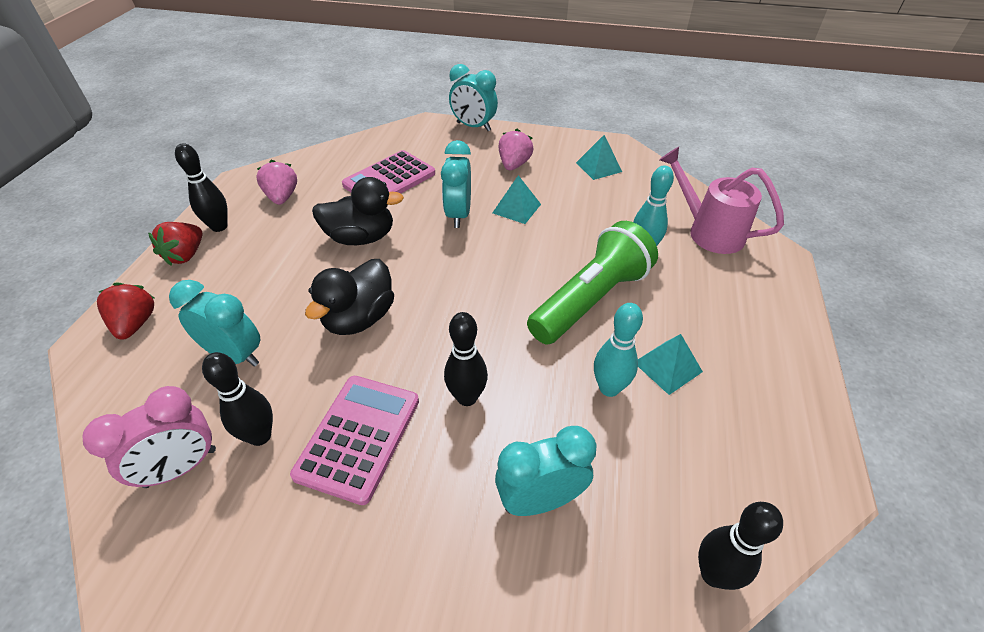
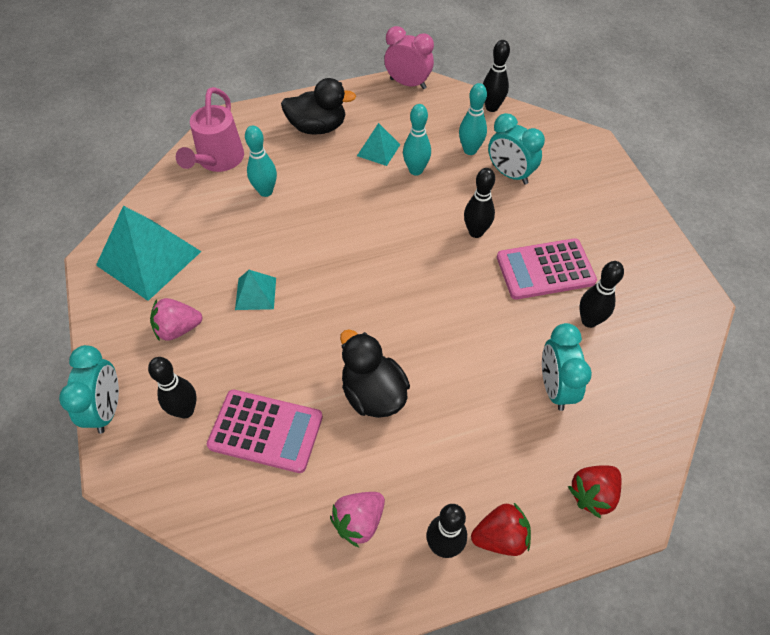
camera: 120 degrees left, 10 degrees up
pink clock [82,386,216,488] -> pink clock moved to [384,26,434,89]
black duck [305,259,394,335] -> black duck moved to [281,78,356,135]
turquoise clock [441,140,471,228] -> none
green flashlight [527,221,658,345] -> none
turquoise pyramid [576,135,622,180] -> turquoise pyramid [96,206,202,301], size x1.99
none -> black bowling pin [148,357,197,418]
none -> turquoise bowling pin [459,83,487,155]

